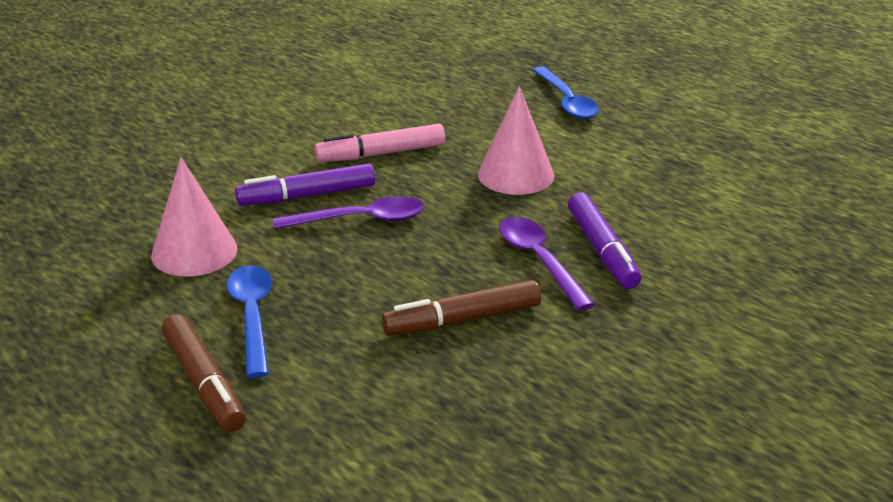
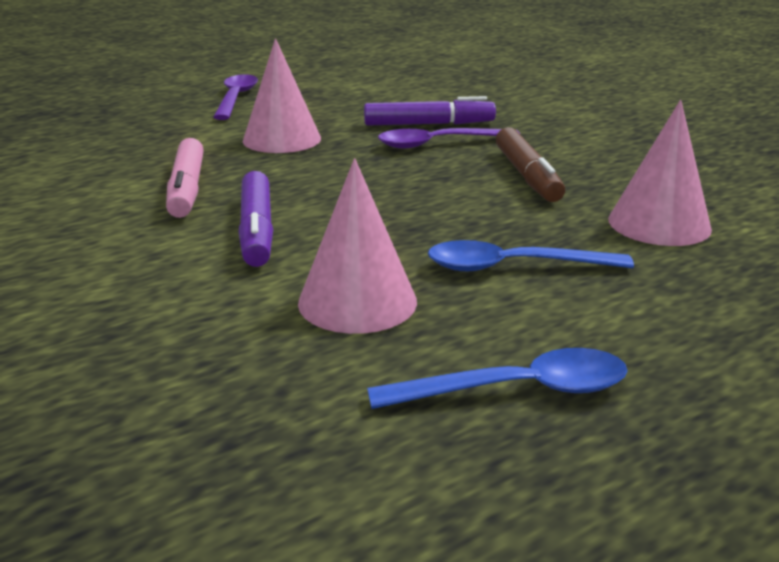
camera: 80 degrees left, 5 degrees down
brown marker [161,314,246,432] -> none
purple spoon [273,196,424,229] -> purple spoon moved to [213,74,258,120]
blue spoon [533,66,599,119] -> blue spoon moved to [367,348,628,409]
none -> pink cone [608,100,712,246]

